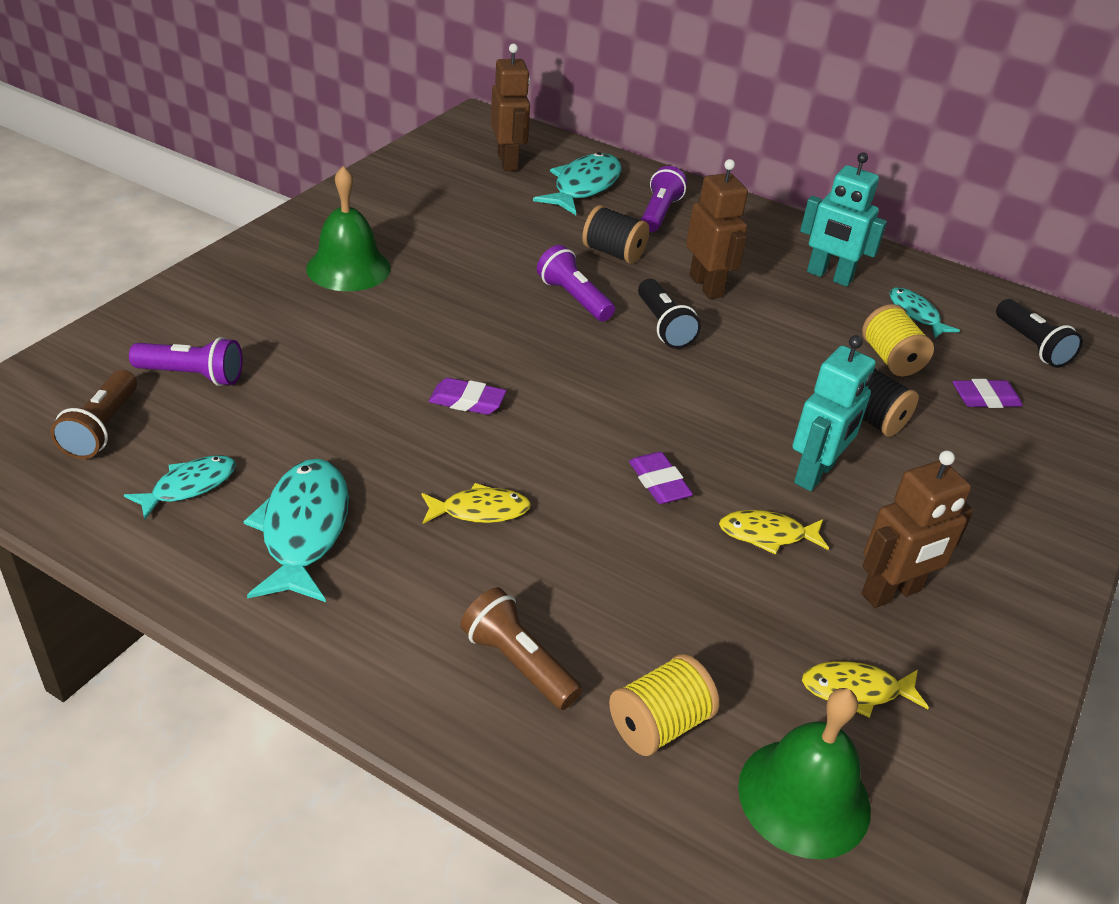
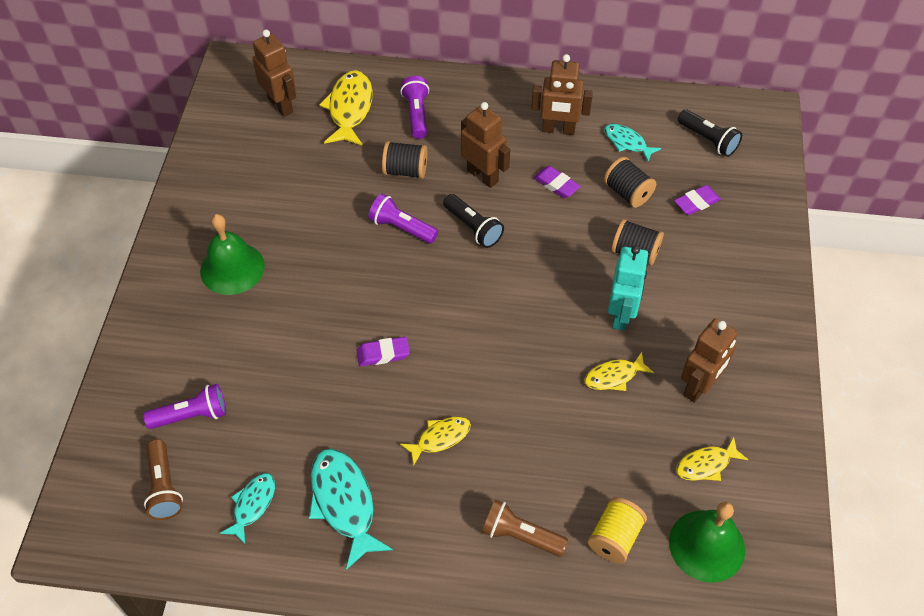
camera: 20 degrees left, 15 degrees up
turquoise fish [533,152,622,215] -> yellow fish [319,70,373,146]
purple eraser [629,452,693,504] -> purple eraser moved to [533,166,580,198]
turquoise robot [800,152,887,287] -> brown robot [531,54,593,135]
yellow spool [862,304,934,376] -> black spool [604,157,656,208]

